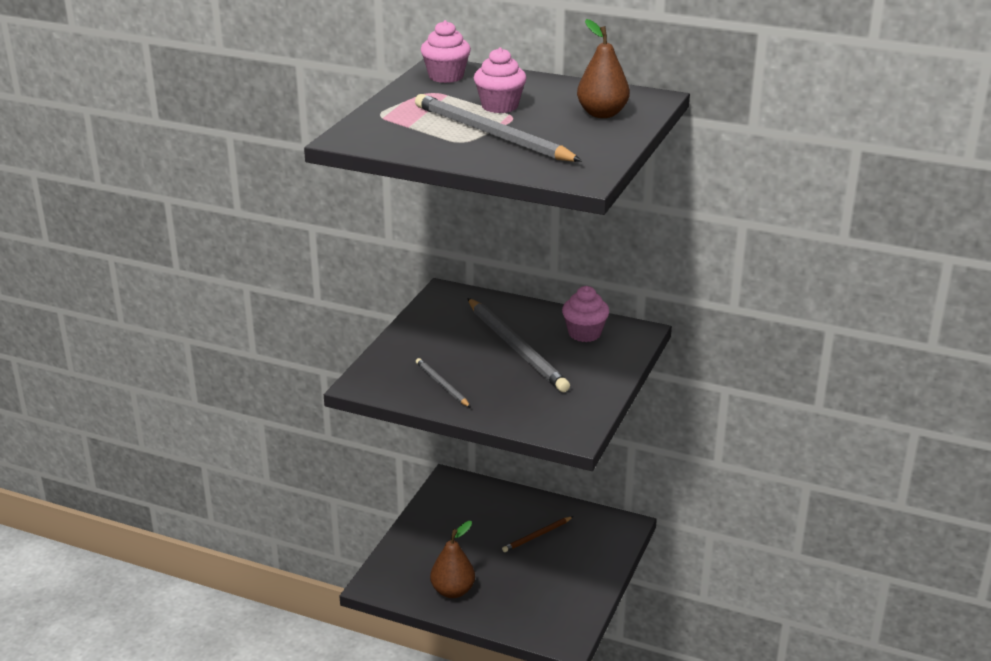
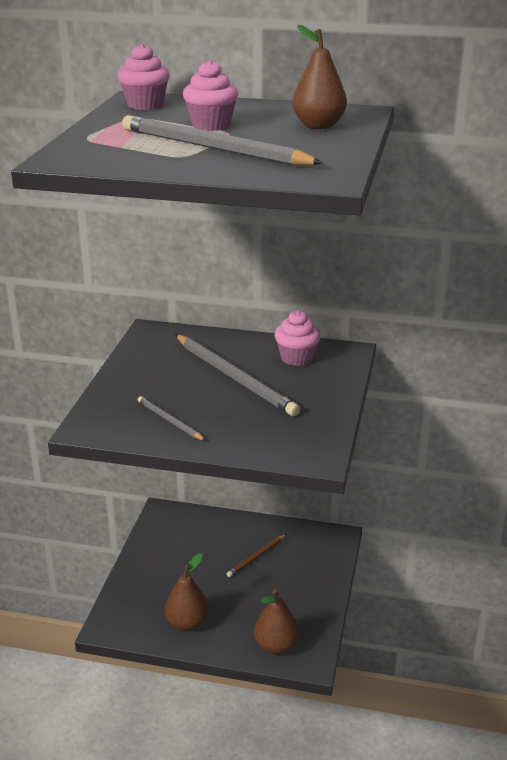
camera: 10 degrees left, 0 degrees up
none -> brown pear [254,589,299,655]

